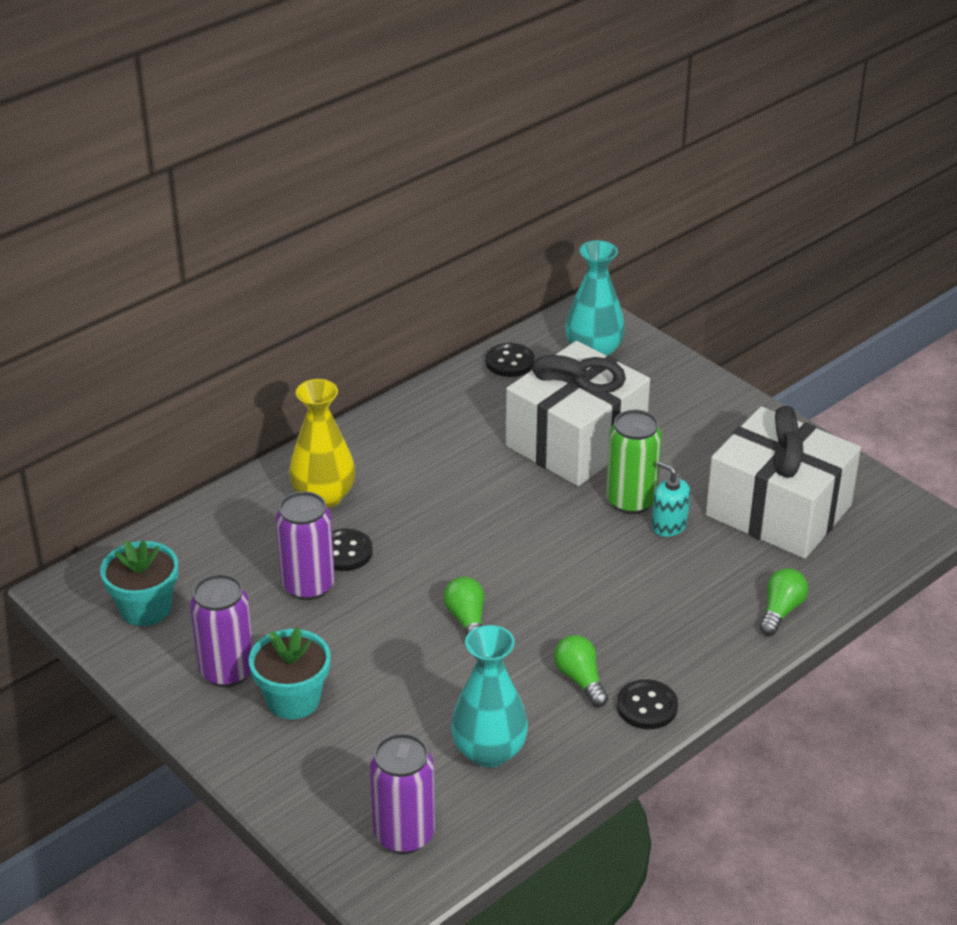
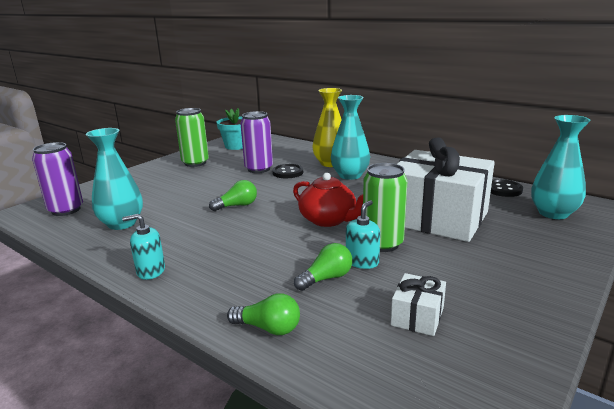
camera: 80 degrees right, 15 degrees down
purple can [190,574,253,687] -> green can [175,108,209,167]
turquoise flower pot [249,627,331,719] -> none
green light bulb [554,635,608,707] -> green light bulb moved to [294,243,352,291]
black button [617,679,678,729] -> turquoise soap dispenser [122,214,165,280]
white gift [706,406,861,559] -> white gift [391,273,446,336], size x0.41
none -> red teapot [293,173,363,227]
none -> turquoise vase [331,95,370,180]

